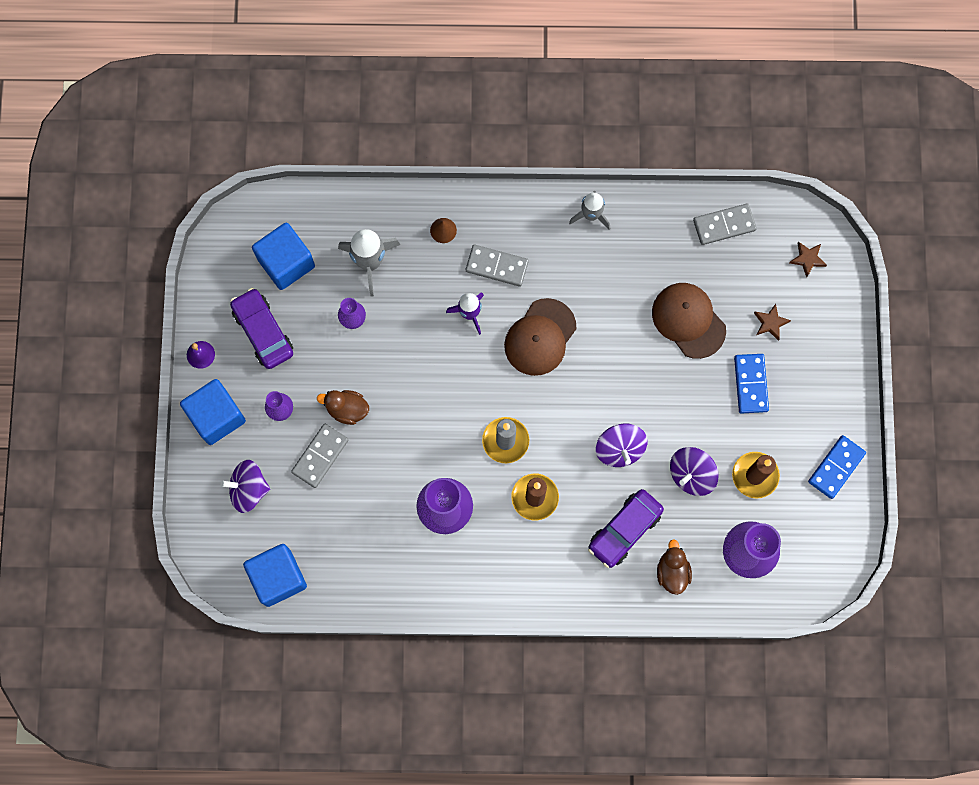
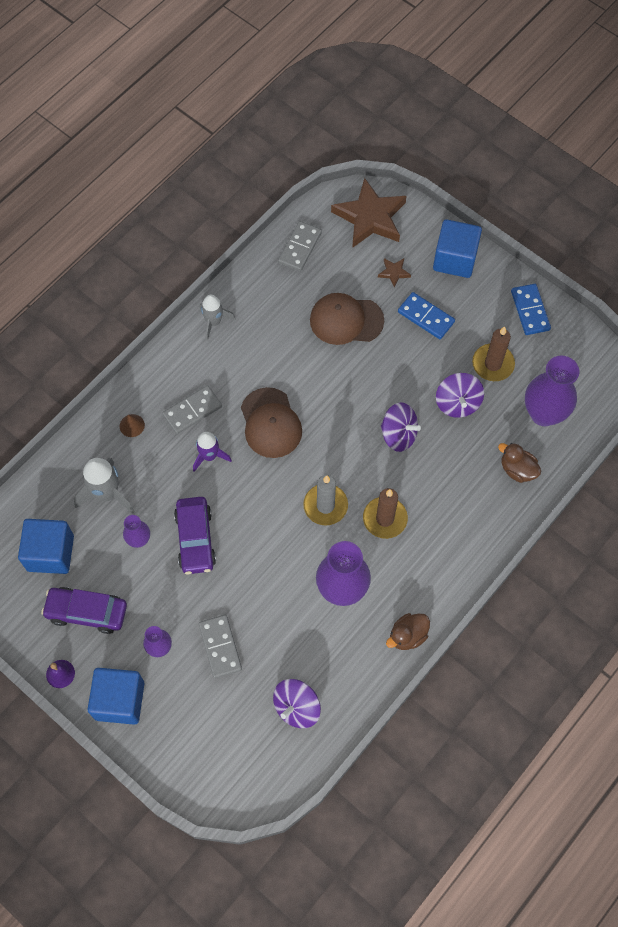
camera: 50 degrees left, 10 degrees down
purple spinning top [221,460,270,513] -> purple spinning top moved to [273,679,321,728]
blue cube [243,544,307,607] -> blue cube moved to [433,219,482,278]
brown duck [317,390,369,425] -> brown duck moved to [386,613,430,650]
purple car [588,489,664,568] -> purple car moved to [174,497,216,575]
brown star [789,242,827,277] -> brown star [331,178,407,248], size x2.34

